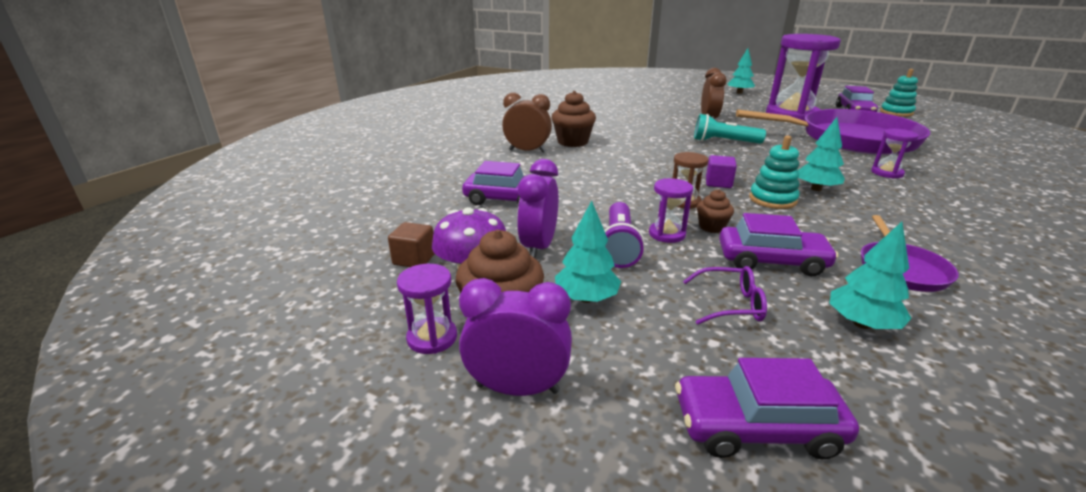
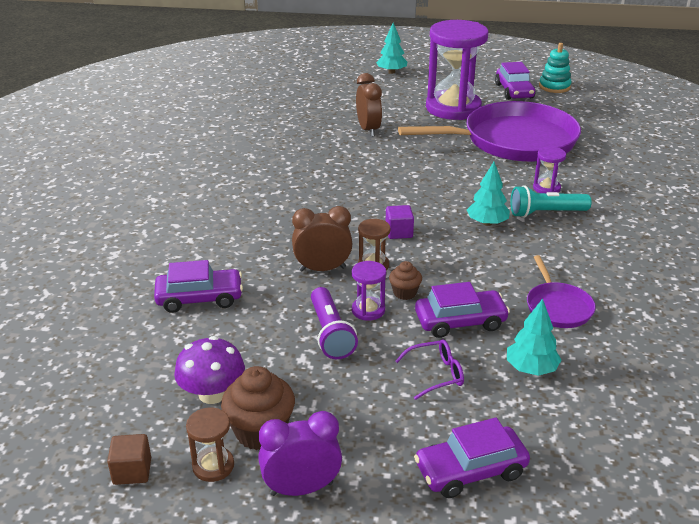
camera: 20 degrees left, 5 degrees up
brown cube [388,222,435,267] -> brown cube moved to [107,434,151,485]
purple hourglass [397,264,457,354] -> brown hourglass [186,408,234,482]
brown clock [502,92,552,153] -> brown clock moved to [292,206,352,271]
purple clock [517,159,558,258] -> none
brown cupcake [551,91,596,147] -> none
turquoise tree [555,201,621,303] -> none
turquoise flashlight [694,114,766,144] -> turquoise flashlight moved to [511,185,592,218]
turquoise stacking toy [749,136,800,209] -> none

